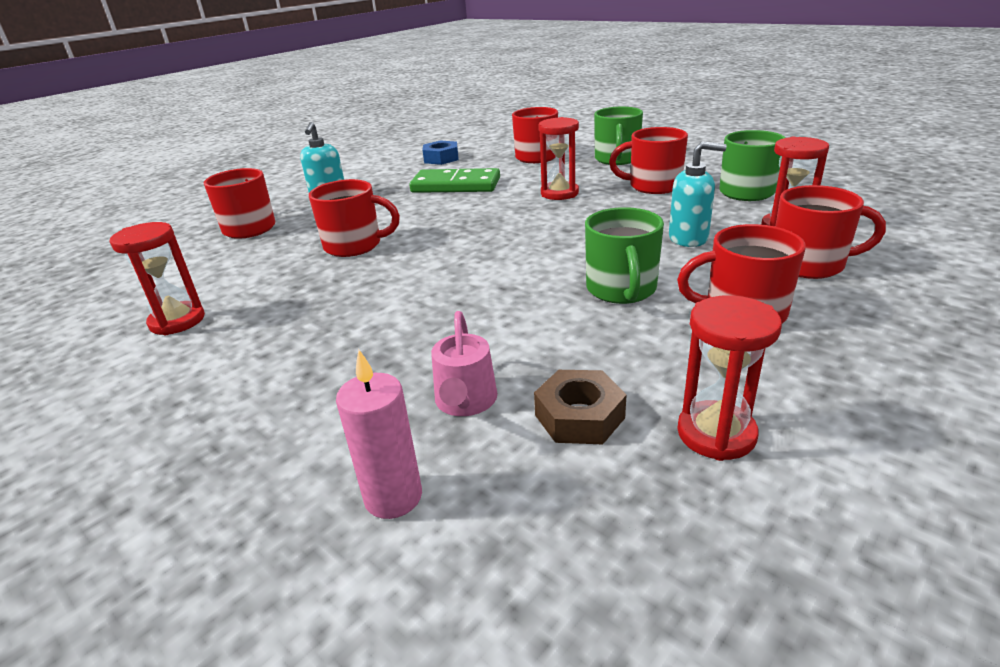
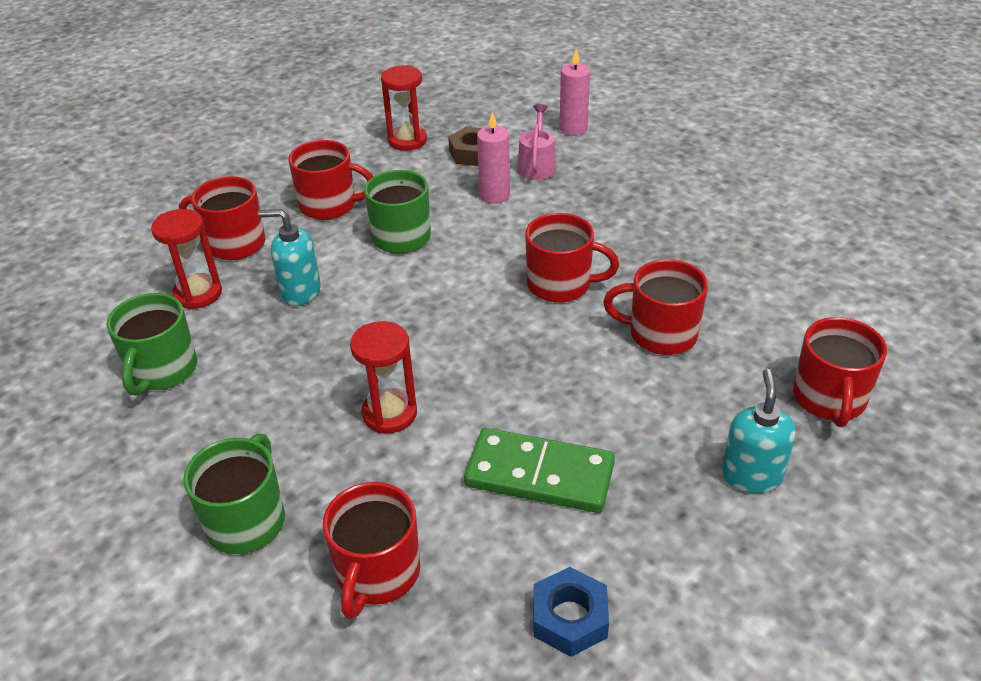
camera: 175 degrees left, 10 degrees up
red hourglass [110,222,205,336] -> none
red mug [609,127,688,194] -> red mug moved to [525,213,619,303]
none -> pink candle [477,111,510,204]

